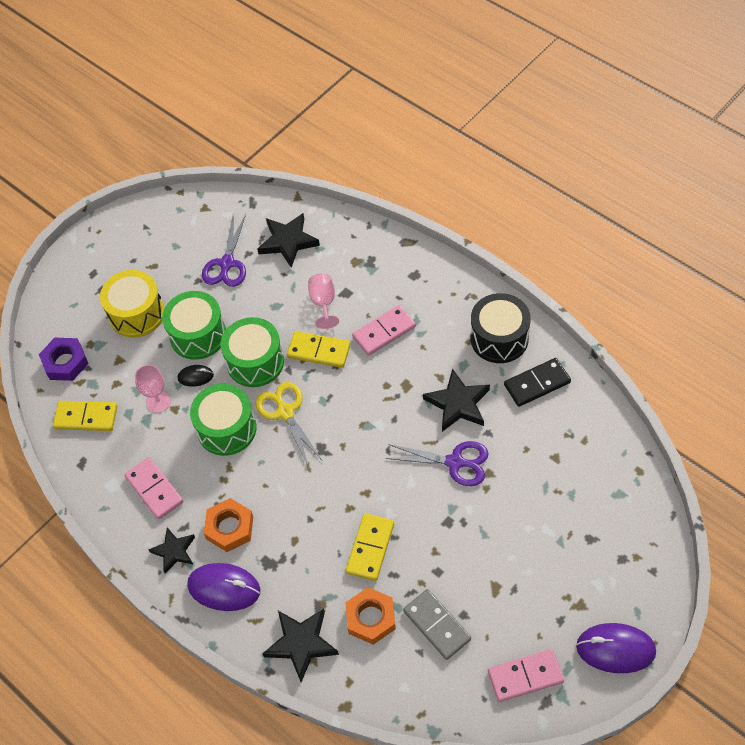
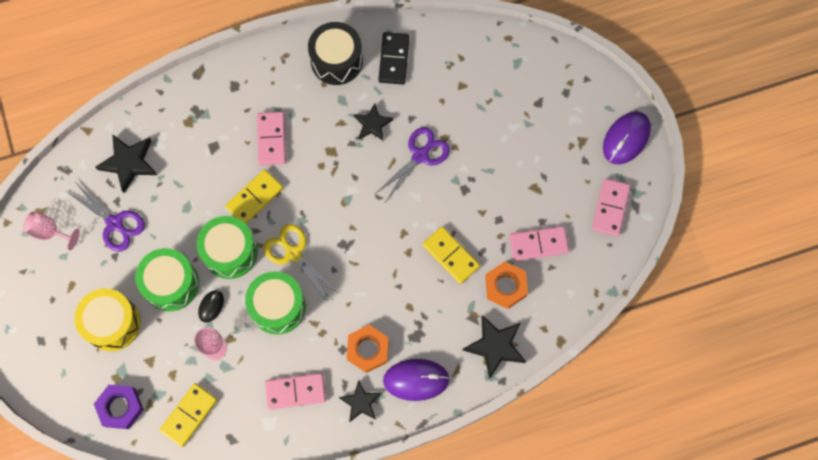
camera: 65 degrees left, 15 degrees up
purple mouse [187,563,260,611] -> purple mouse turned 45 degrees clockwise [383,359,450,401]
yellow scissors [255,382,322,467] -> yellow scissors turned 45 degrees clockwise [264,224,340,302]
pink goblet [308,274,339,329] -> pink goblet moved to [23,212,80,250]
grey domino [403,589,471,660] -> pink domino [509,226,569,261]
black star [423,368,490,432] -> black star [354,103,393,141], size x0.66

